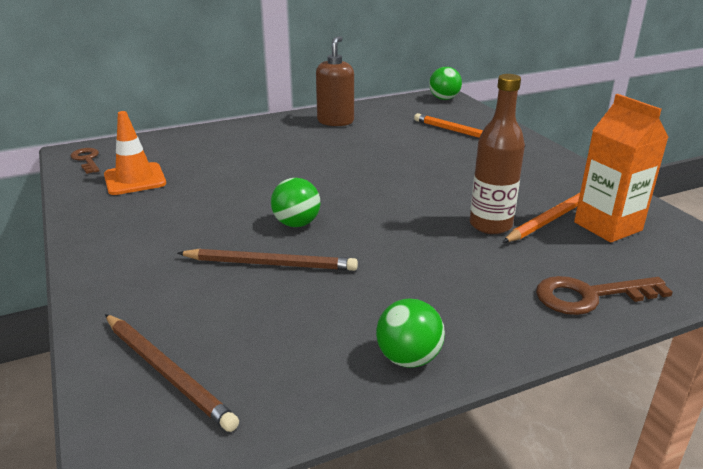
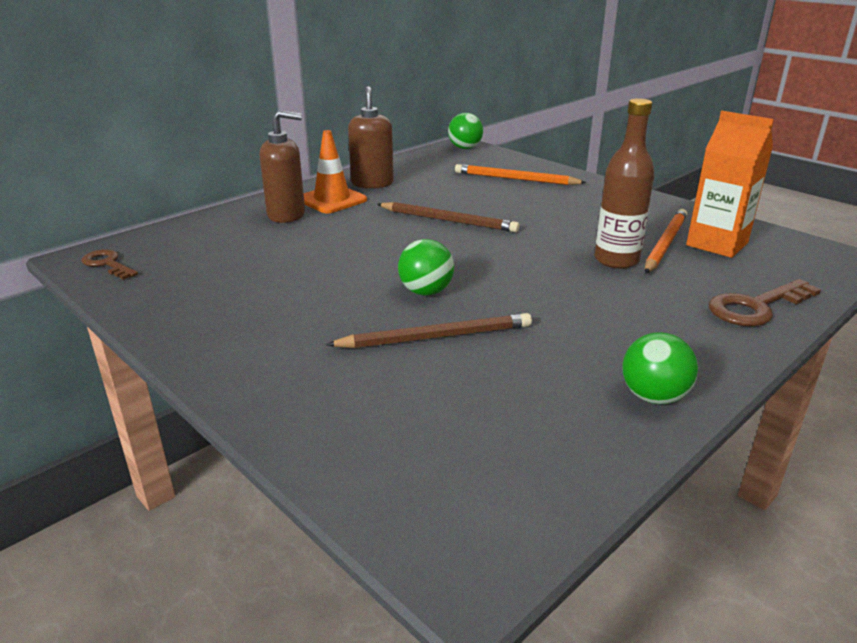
camera: 20 degrees left, 0 degrees up
orange traffic cone [104,111,166,195] -> orange traffic cone moved to [304,130,367,213]
brown pencil [105,314,239,432] -> brown pencil moved to [377,202,519,232]
none -> brown soap dispenser [260,110,305,223]

